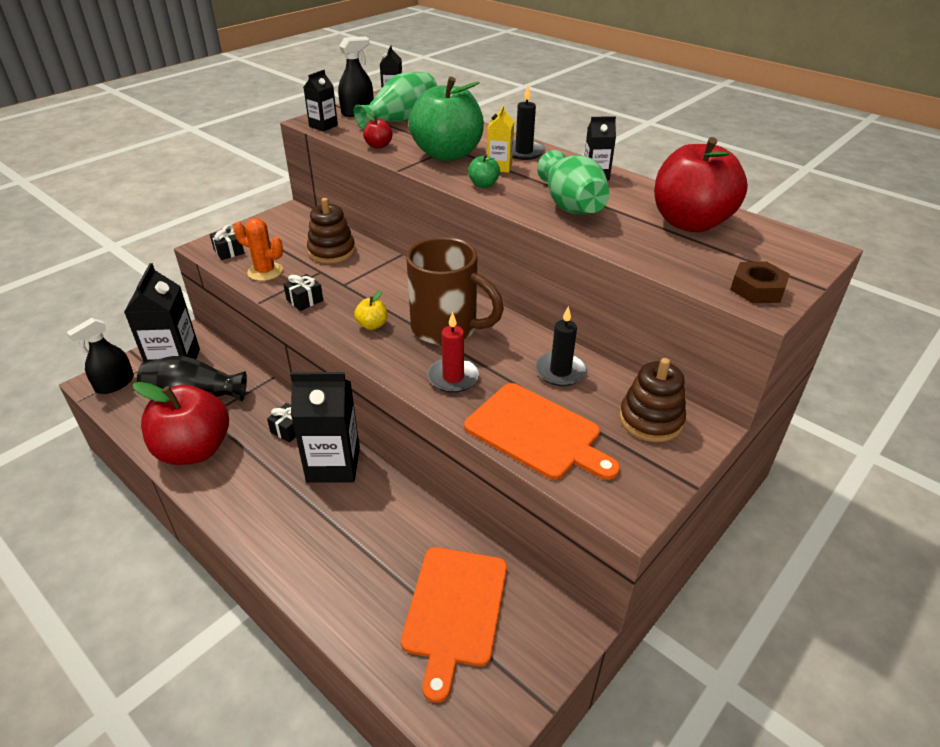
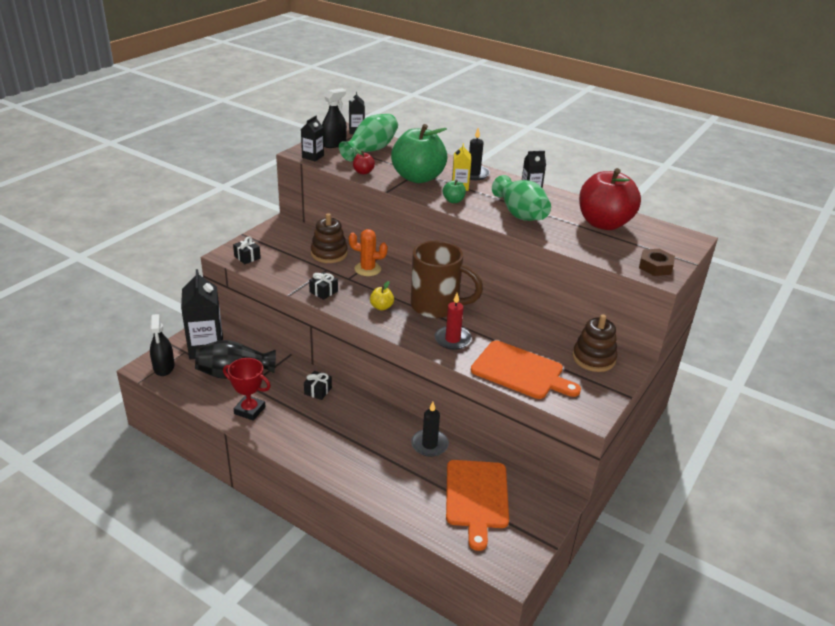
camera: 10 degrees left, 5 degrees down
black spray bottle [66,318,134,394] -> black spray bottle turned 45 degrees counterclockwise [150,314,175,376]
red apple [133,382,229,465] -> red trophy [223,358,271,421]
orange cactus [233,218,283,281] -> orange cactus moved to [349,229,388,276]
black carton [290,372,360,483] -> none
black candle [535,306,587,386] -> black candle moved to [411,402,449,457]

